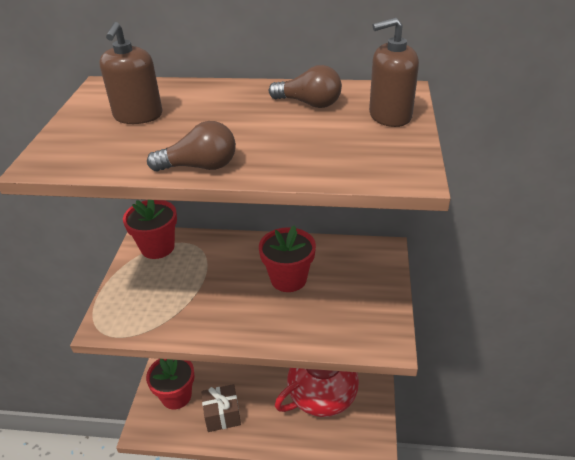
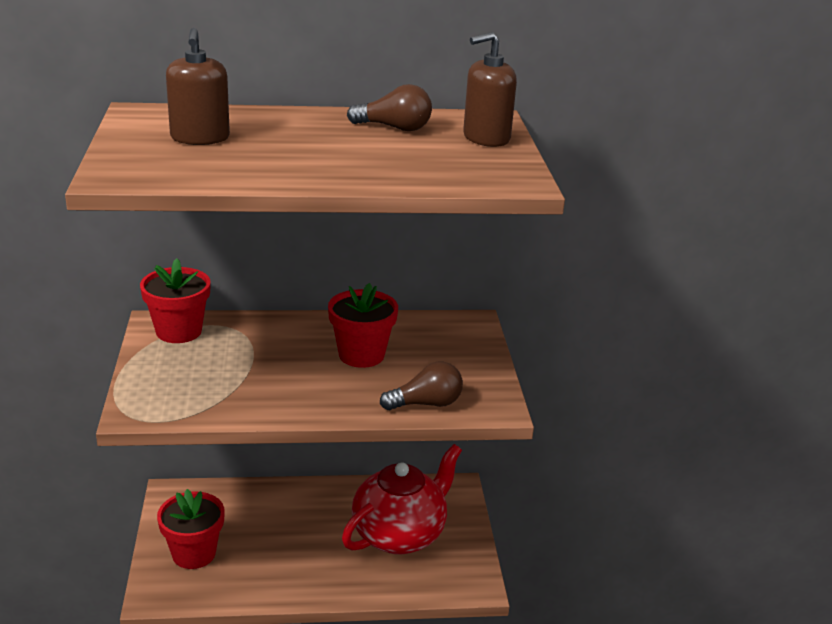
camera: 15 degrees left, 10 degrees down
brown light bulb [147,121,236,171] -> brown light bulb moved to [380,362,463,410]
brown gift [201,384,241,432] -> none

